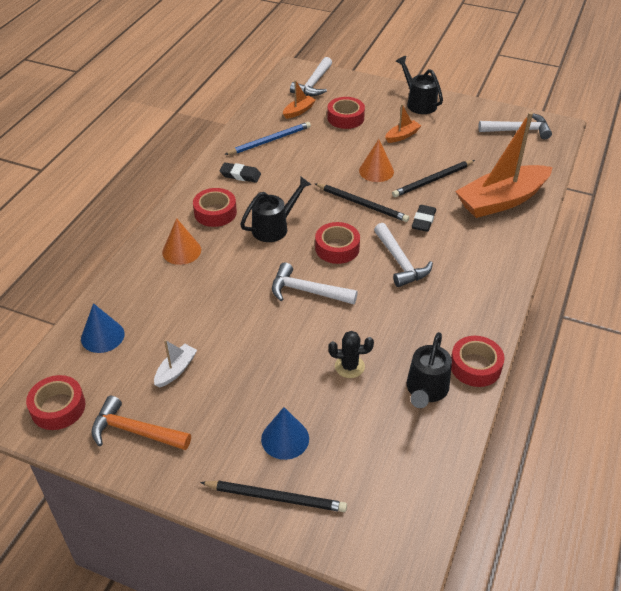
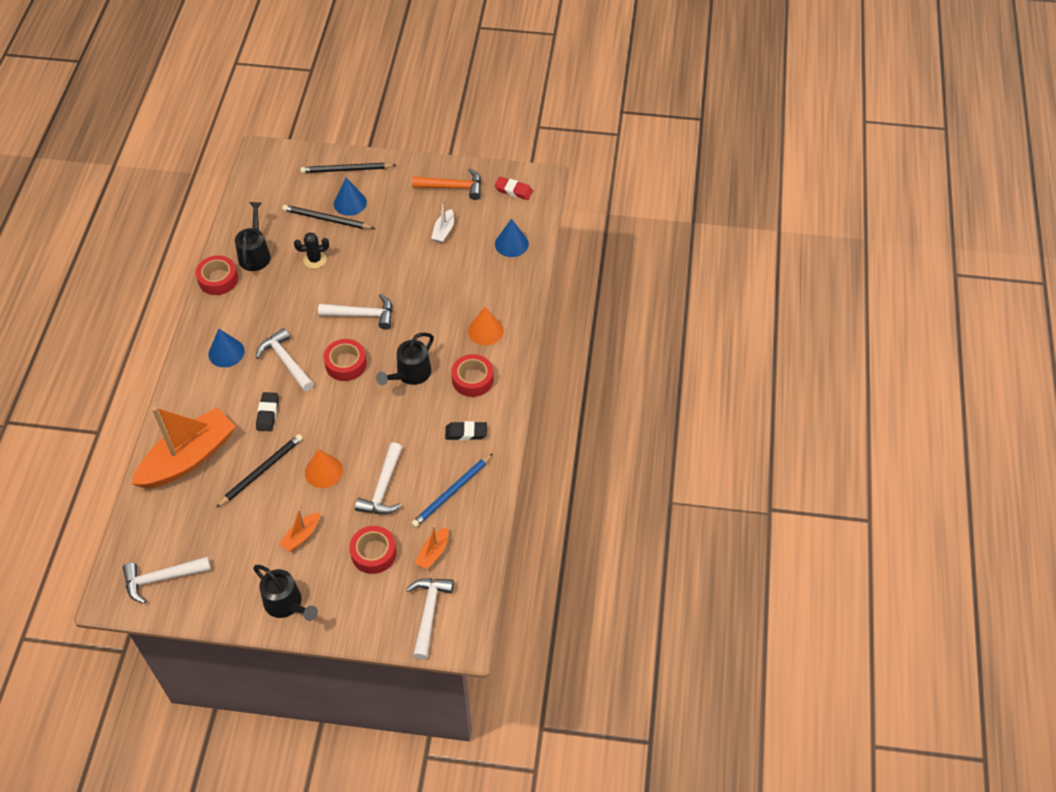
camera: 165 degrees right, 10 degrees up
red tape [26,375,85,430] -> red eraser [494,177,533,200]
black pencil [314,183,409,222] -> black pencil moved to [282,205,375,229]
none -> blue cone [208,329,245,367]
none -> white hammer [355,442,402,514]

